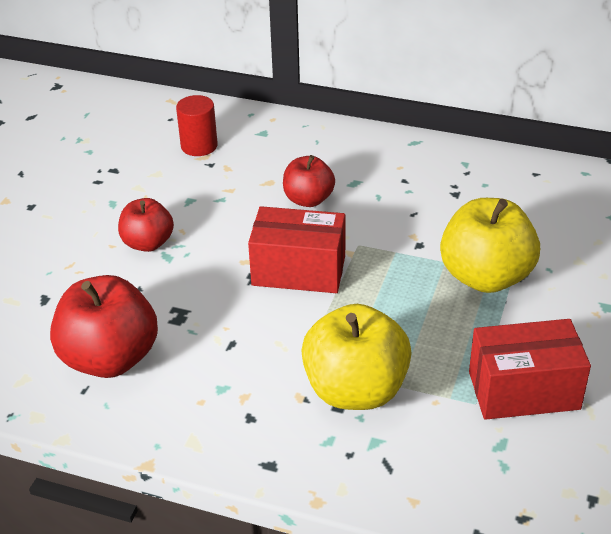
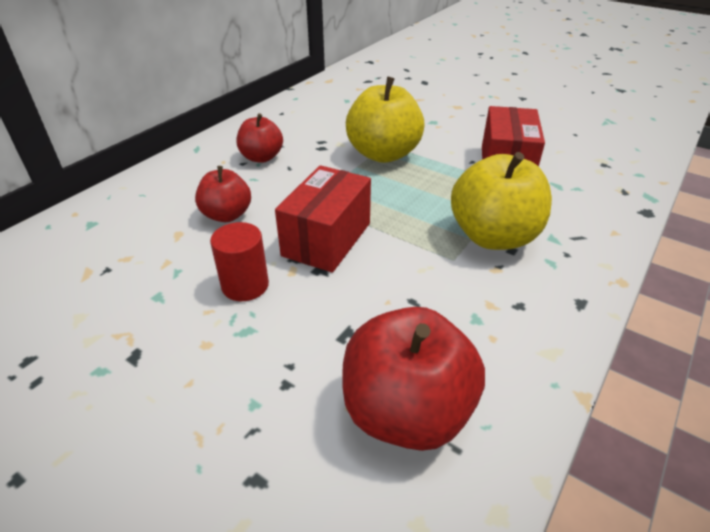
camera: 75 degrees left, 0 degrees up
red apple [118,198,174,252] -> red apple moved to [236,113,283,163]
red cylinder [176,95,218,156] -> red cylinder moved to [210,222,269,301]

